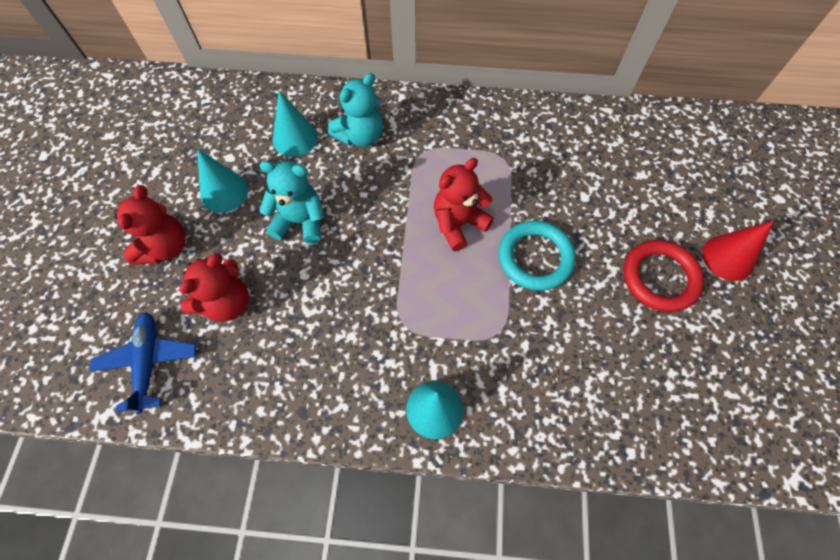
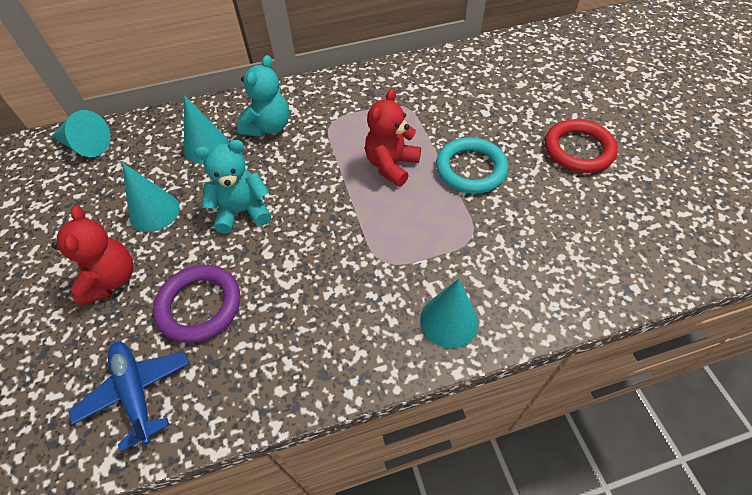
camera: 20 degrees left, 10 degrees down
red teddy bear [179,253,249,322] -> purple ring [153,265,240,343]
red cone [703,221,774,281] -> none
none -> turquoise cone [52,110,111,157]

